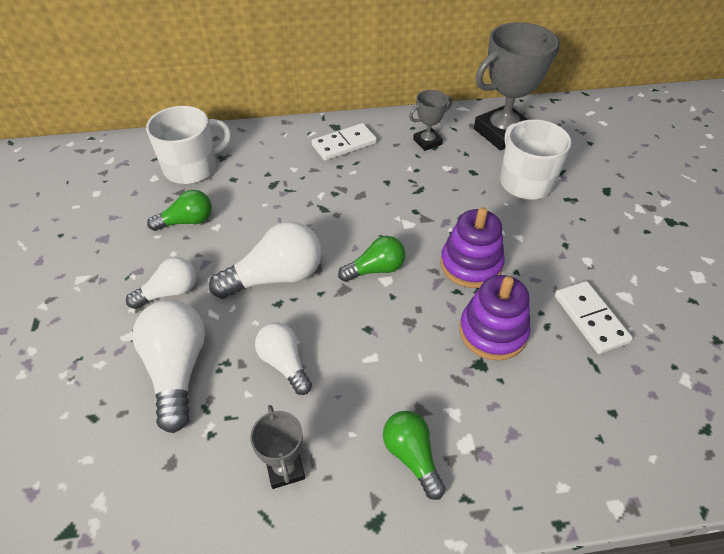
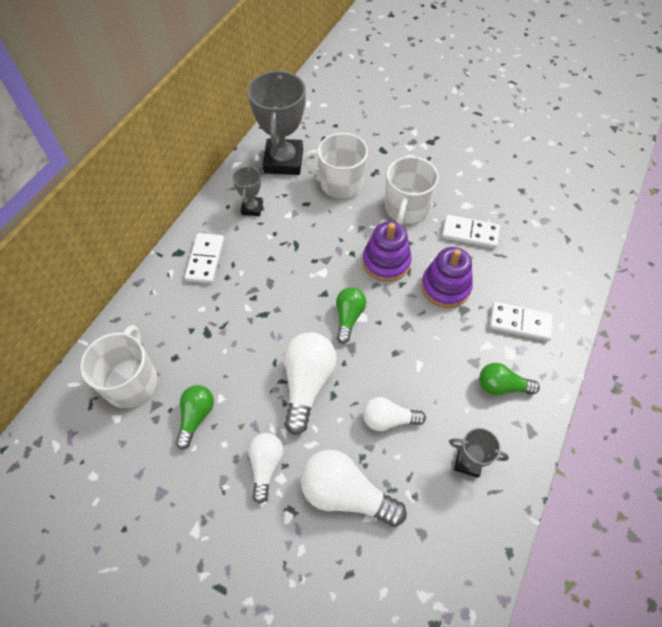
camera: 55 degrees left, 10 degrees up
none -> white mug [385,156,439,225]
none -> white domino [490,302,553,341]

